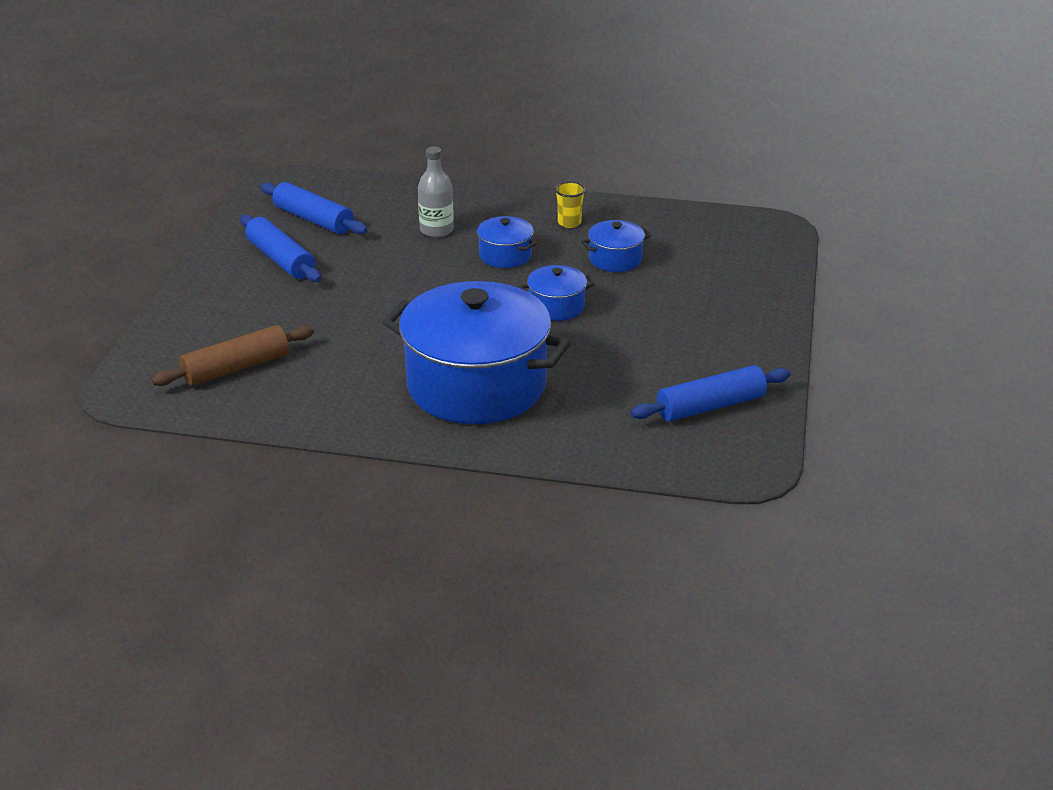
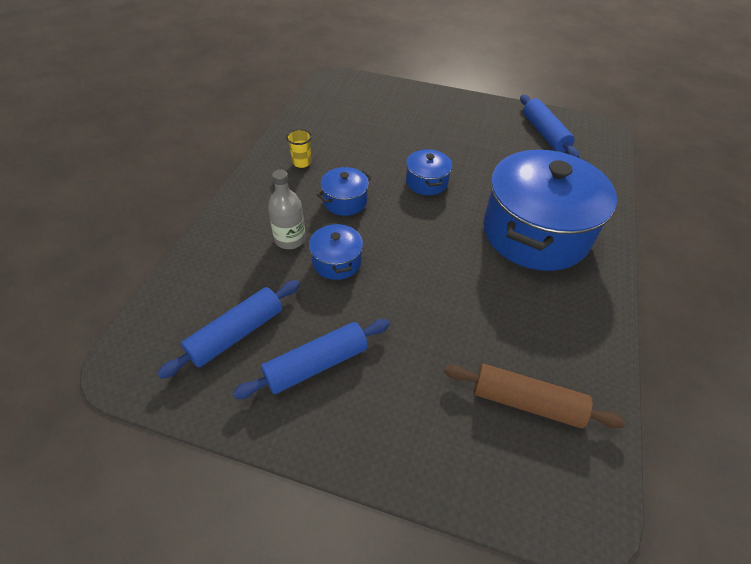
camera: 85 degrees left, 15 degrees up
brown rolling pin [151,325,314,386] -> brown rolling pin turned 45 degrees counterclockwise [444,364,625,428]
blue pot [581,220,651,272] -> blue pot moved to [309,222,363,280]

